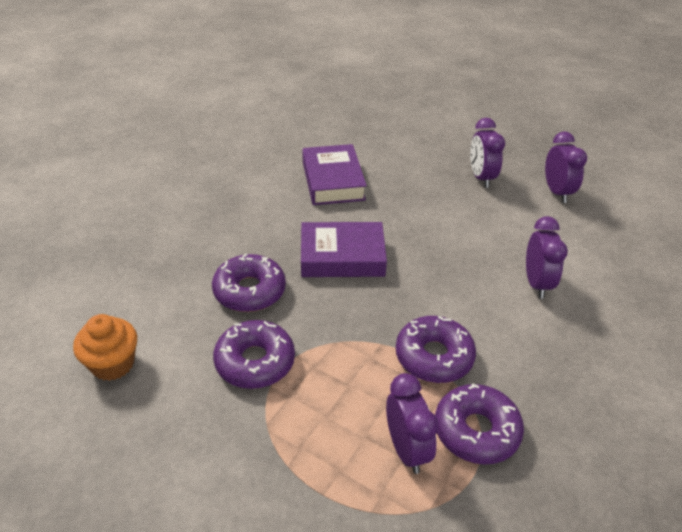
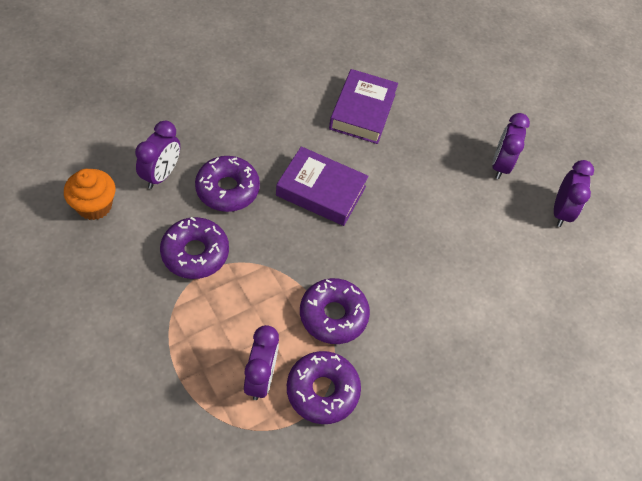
camera: 20 degrees right, 15 degrees up
purple clock [526,216,568,299] -> purple clock moved to [135,121,180,189]

